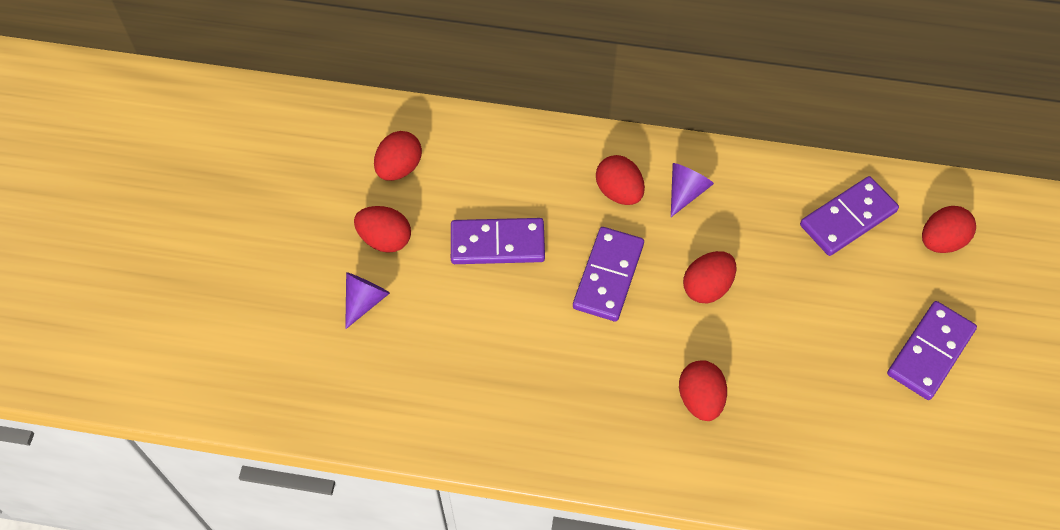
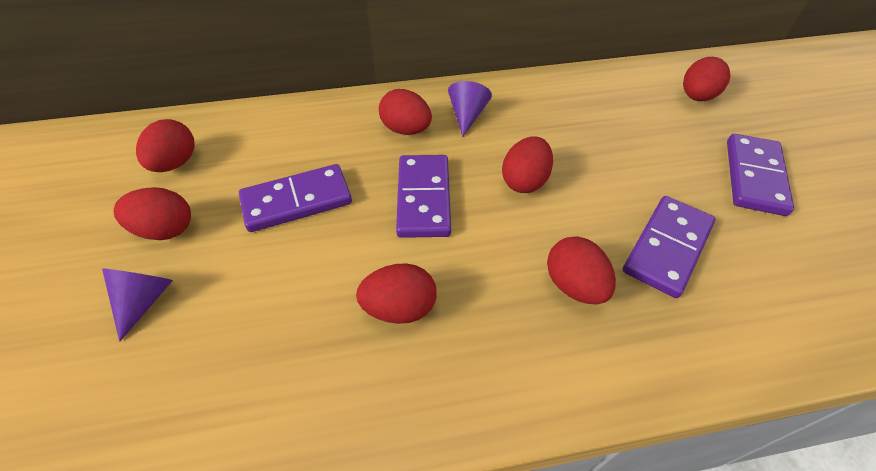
camera: 20 degrees left, 10 degrees down
purple domino [800,176,899,256] -> purple domino moved to [623,196,715,298]
none -> red egg [356,264,437,324]

